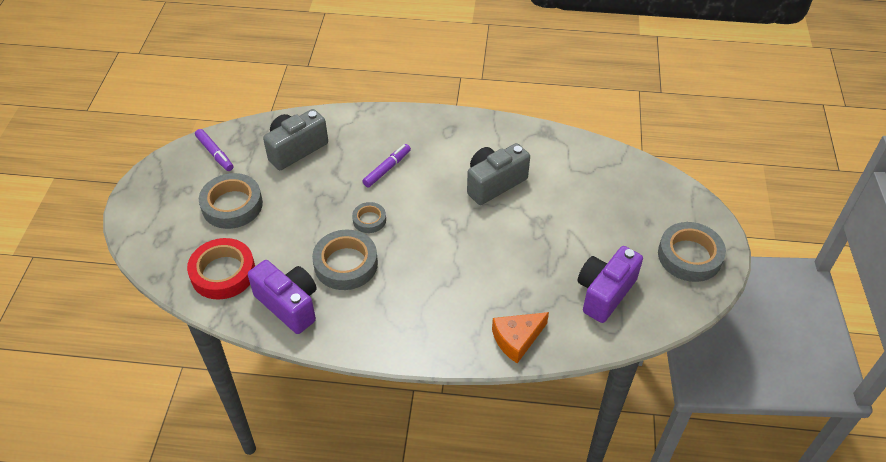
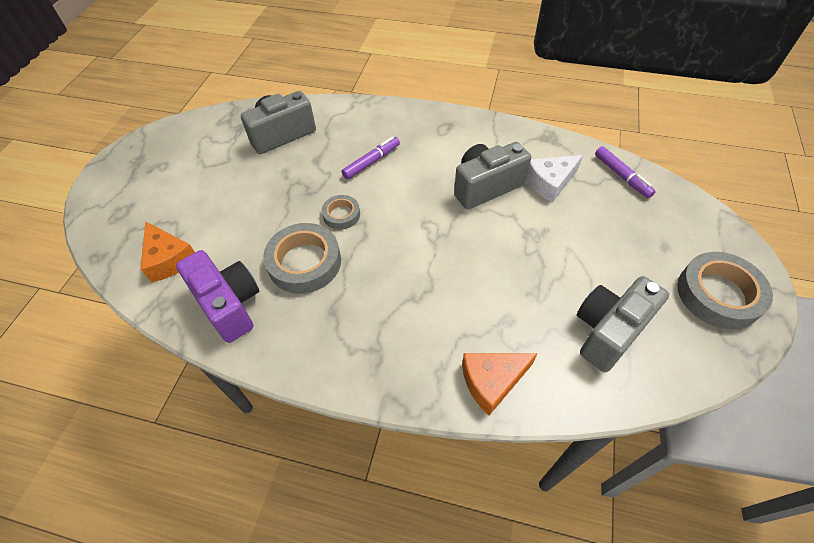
camera: 10 degrees right, 5 degrees up
red tape [187,238,255,300] -> orange cheese [141,221,195,282]
purple marker [195,129,233,171] -> purple marker moved to [595,146,656,198]
grey tape [199,173,263,229] -> none
purple camera [578,246,643,323] -> grey camera [577,276,669,372]
none -> white cheese [526,155,583,203]

